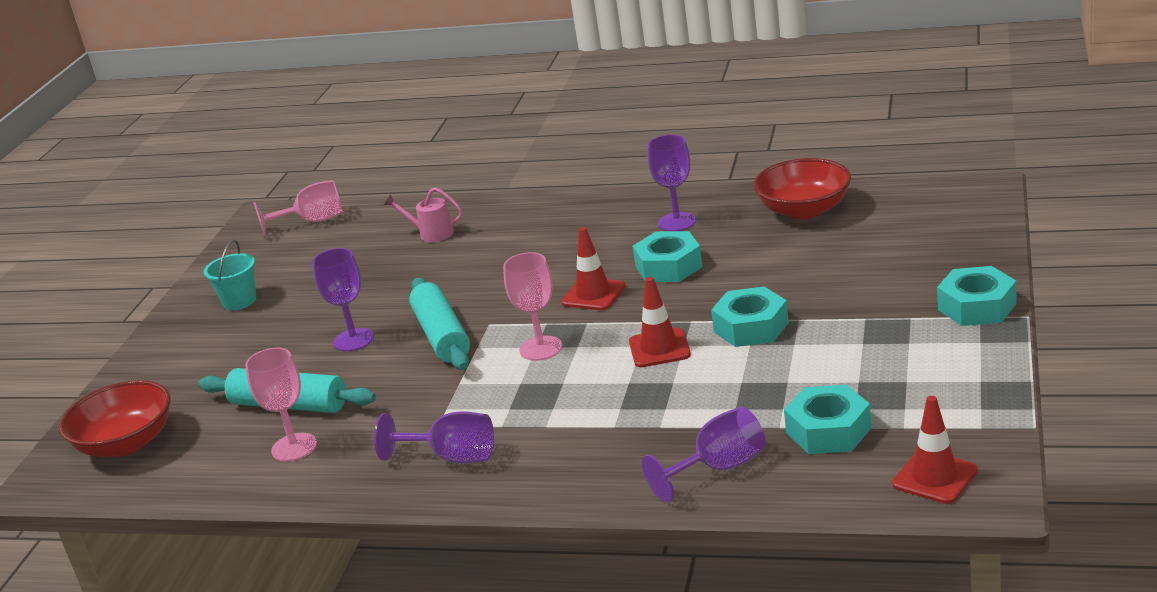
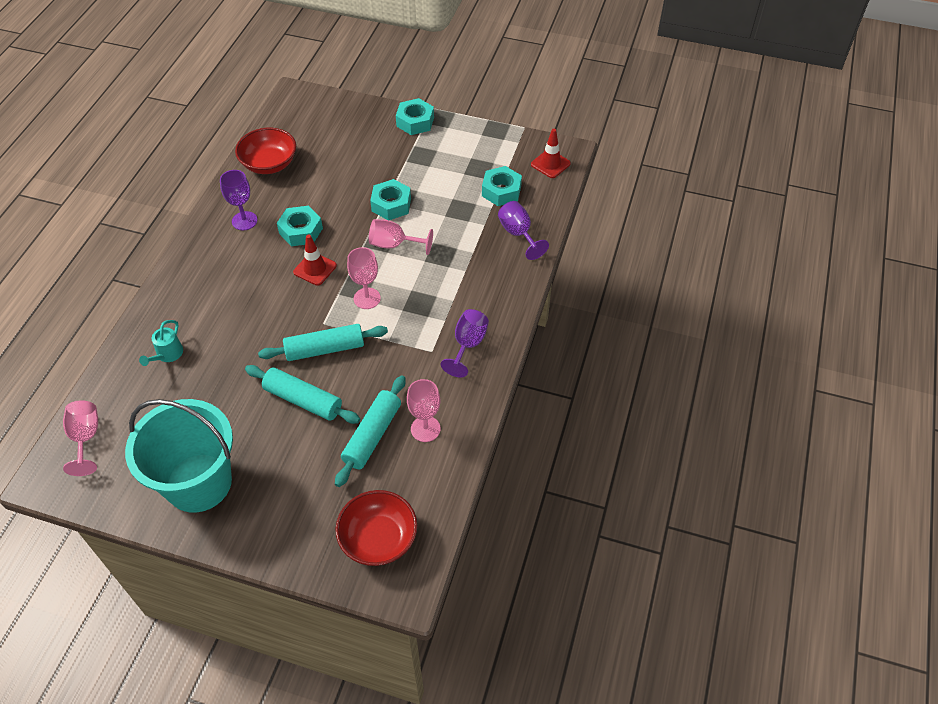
camera: 90 degrees left, 25 degrees up
turquoise bucket [204,240,256,310] -> turquoise bucket [125,399,233,513], size x2.40
purple goblet [312,248,374,351] -> turquoise rolling pin [245,365,360,424]
pink watering can [384,187,463,242] -> turquoise watering can [139,320,183,366]
red traffic cone [629,277,691,367] -> pink goblet [369,219,433,255]

